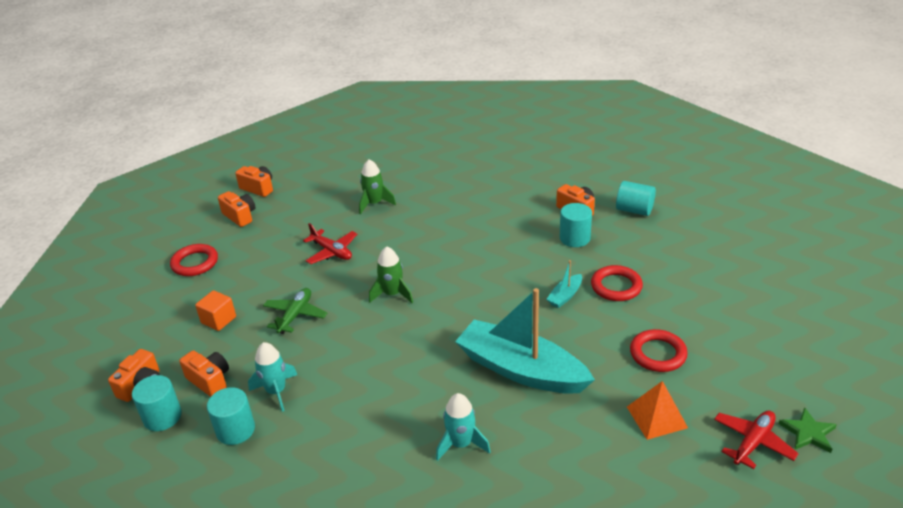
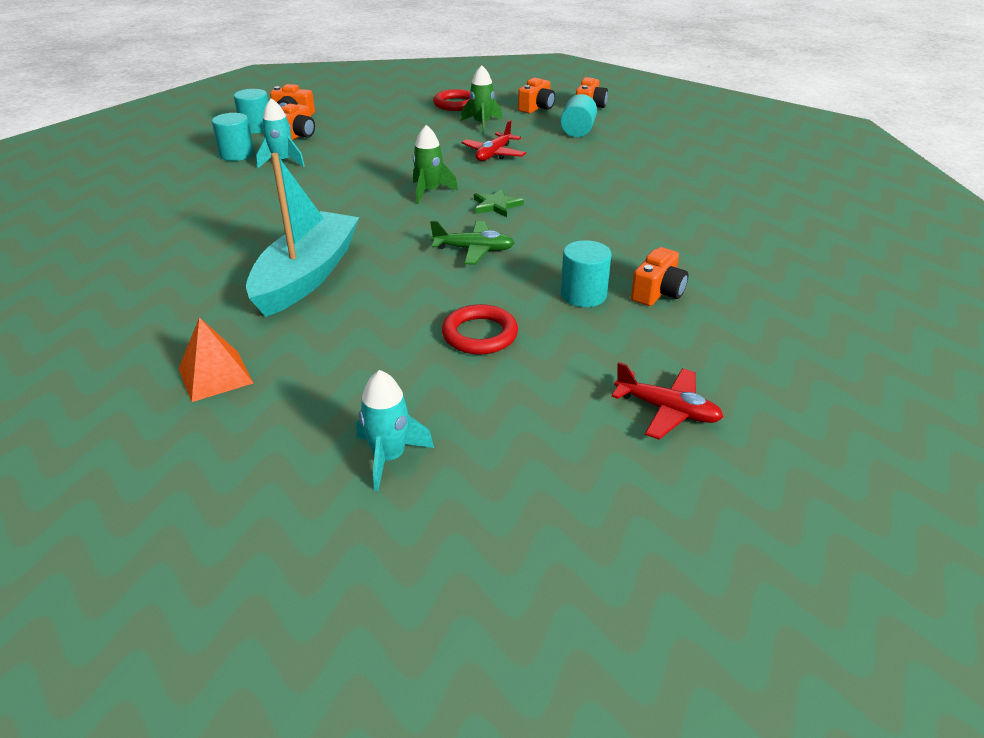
camera: 75 degrees right, 0 degrees up
orange cube [195,290,236,331] -> none
green plane [263,288,328,334] -> green plane moved to [430,220,514,265]
green rocket [359,159,396,215] -> green rocket moved to [461,65,502,133]
turquoise rocket [436,393,491,461] -> turquoise rocket moved to [356,370,434,491]
turquoise boat [546,260,582,308] -> none
turquoise cylinder [616,181,656,216] -> turquoise cylinder moved to [560,94,597,137]
red ring [630,329,688,372] -> none
red plane [714,411,799,469] -> red plane moved to [611,362,723,439]
green star [779,407,837,453] -> green star moved to [474,189,524,217]

